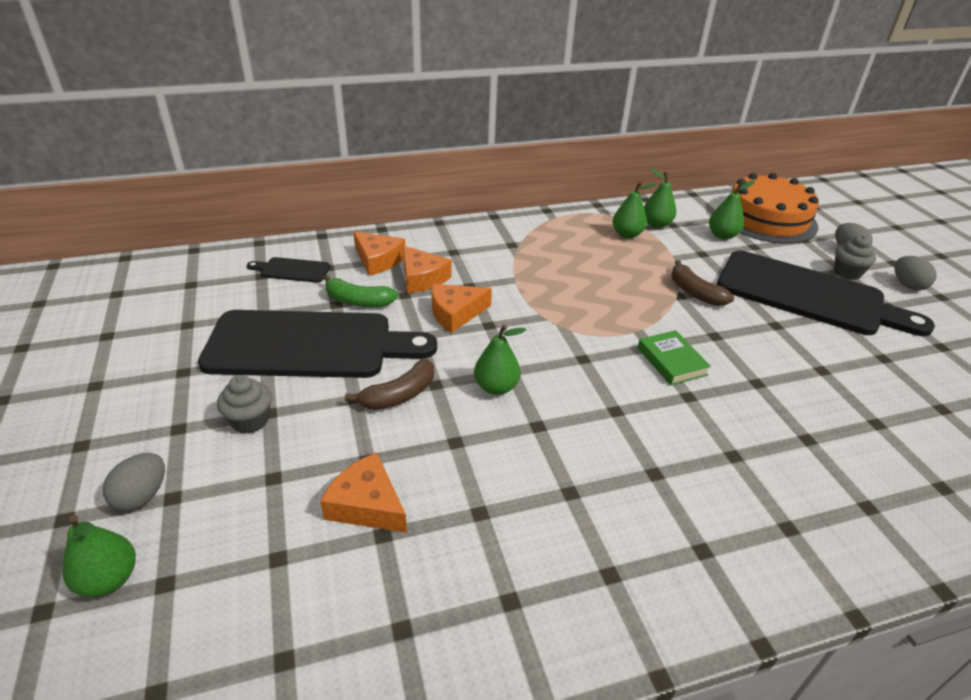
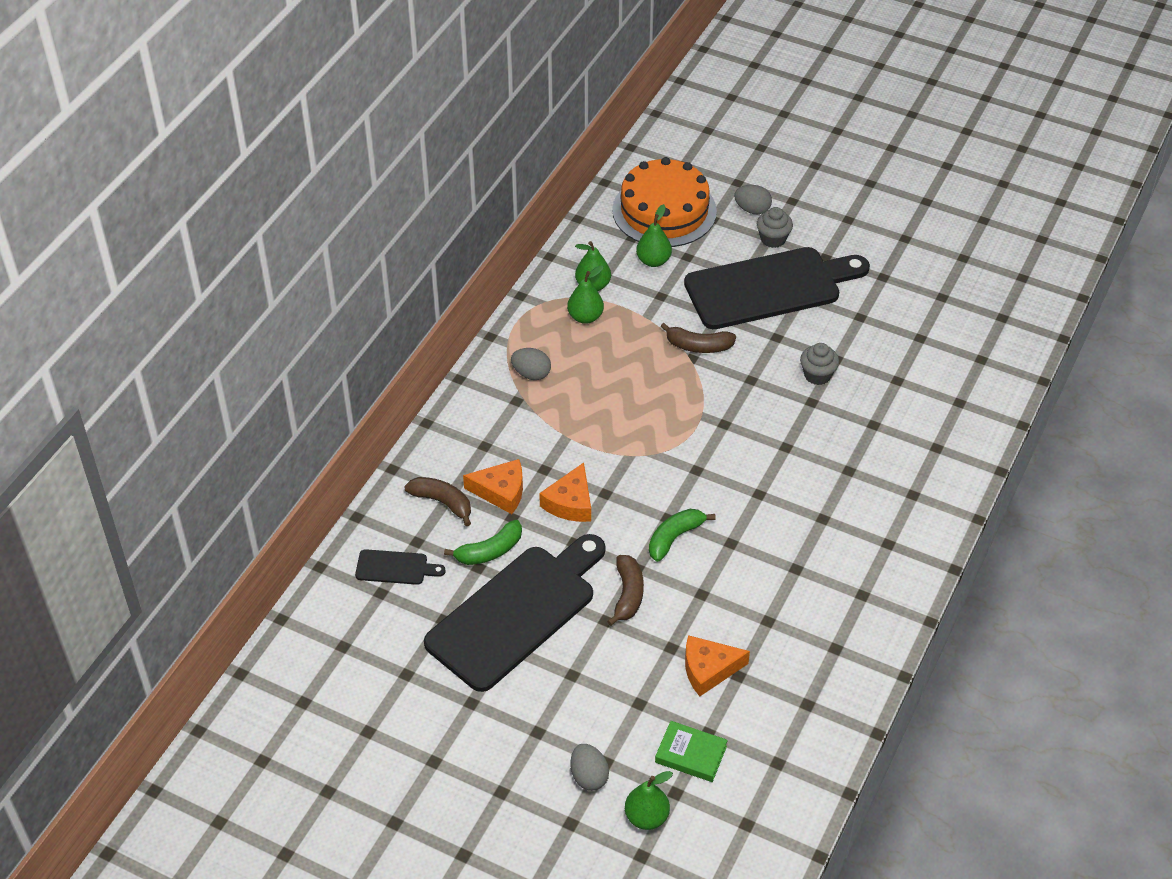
camera: 45 degrees left, 10 degrees up
grey cupcake [217,375,272,434] -> grey cupcake moved to [800,343,839,385]
black cutting board [247,257,330,283] -> black cutting board turned 135 degrees counterclockwise [355,549,446,585]
orange cheese [353,231,405,276] -> brown banana [404,477,471,526]
green pear [474,325,526,395] -> green banana [649,509,716,562]
green book [637,330,711,385] -> green book moved to [655,721,728,782]
grey egg [895,256,937,291] -> grey egg moved to [511,348,551,380]

